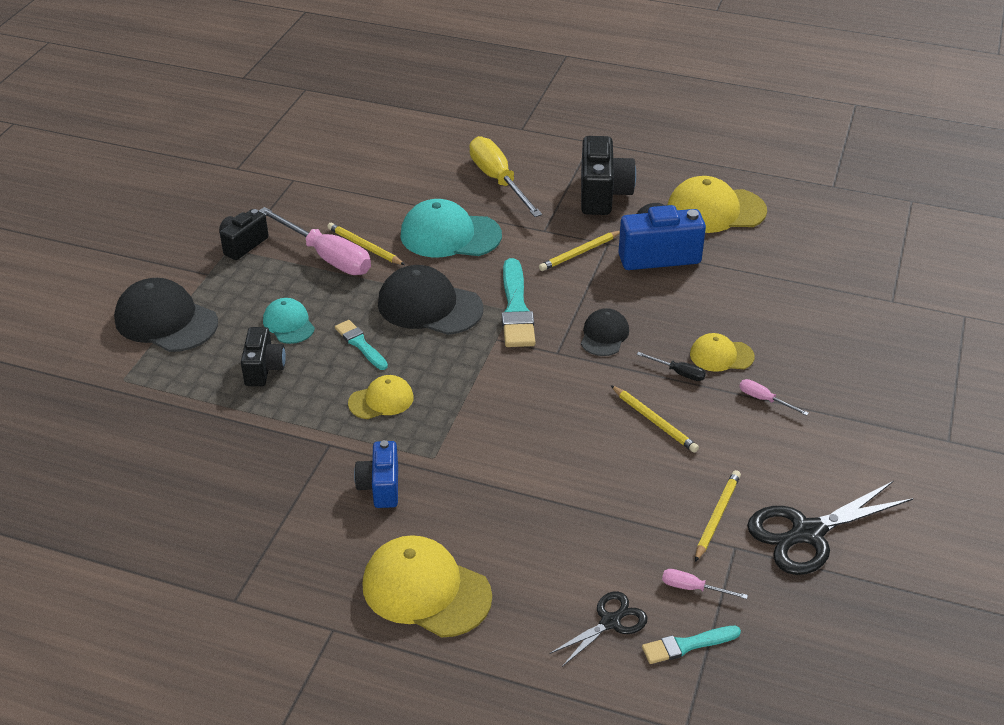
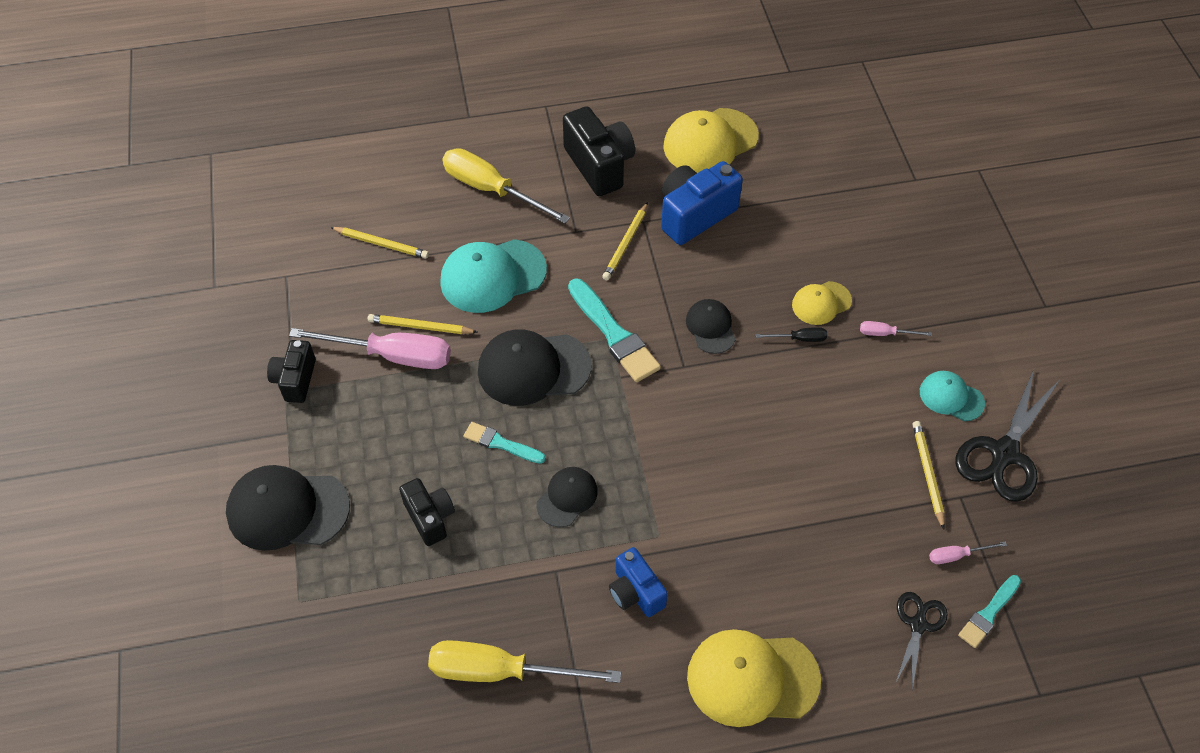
camera: 30 degrees left, 15 degrees up
turquoise cap [263,298,315,344] -> turquoise cap moved to [920,371,985,421]
yellow cap [348,375,414,419] -> black cap [537,467,598,527]
yellow pencil [611,385,699,453] -> yellow pencil moved to [330,227,429,259]
none -> yellow screwdriver [428,640,621,683]

